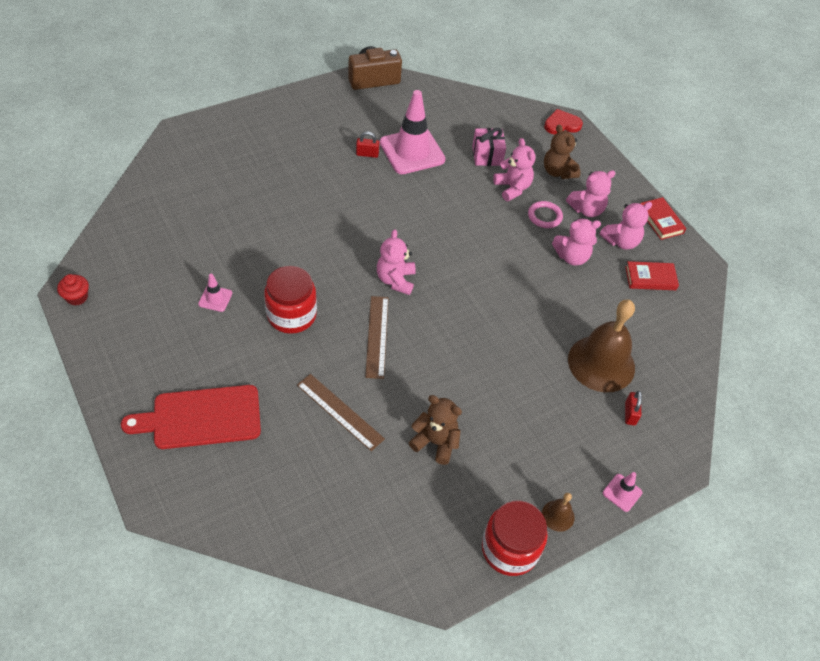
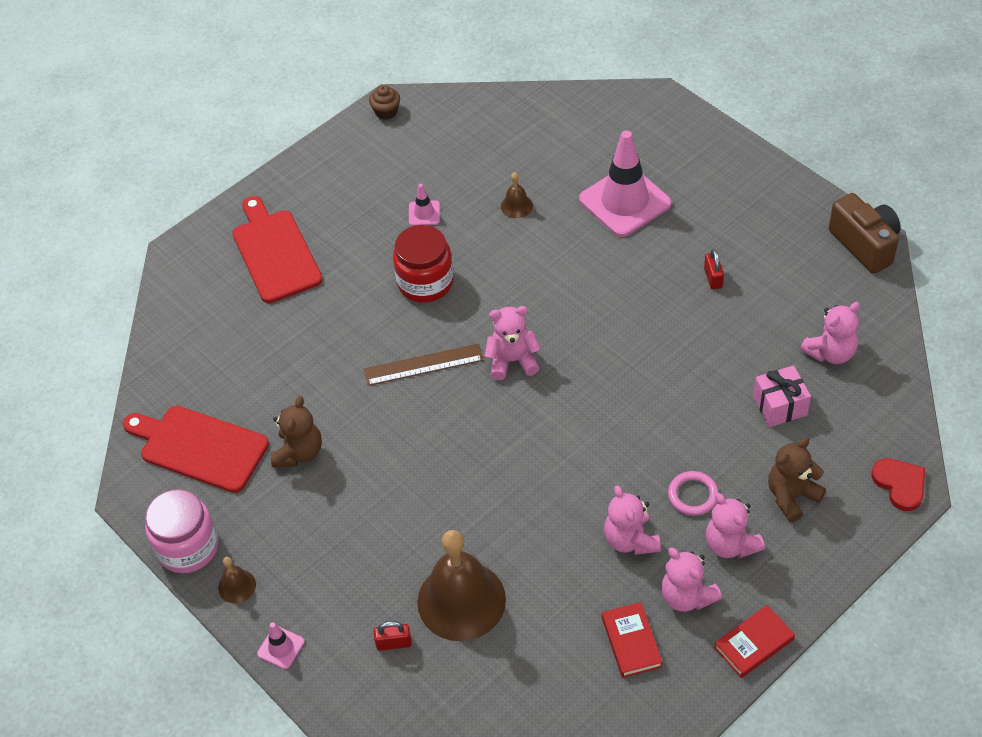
camera: 85 degrees right, 0 degrees up
red cupcake [57,274,89,306] -> brown cupcake [369,85,400,120]
brown ruler [297,374,385,451] -> none
pink traffic cone [380,90,446,174] -> pink traffic cone moved to [579,130,671,237]
red jar [482,500,548,576] -> pink jar [145,489,218,573]
pink teddy bear [493,138,535,201] -> pink teddy bear moved to [800,302,860,364]
none -> red cutting board [123,406,269,493]
none -> brown bell [501,172,533,218]

